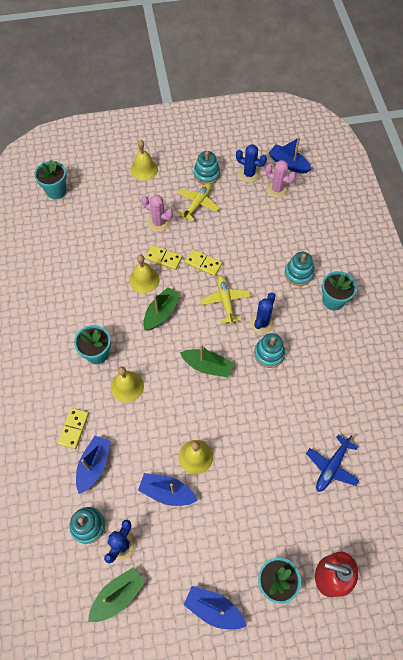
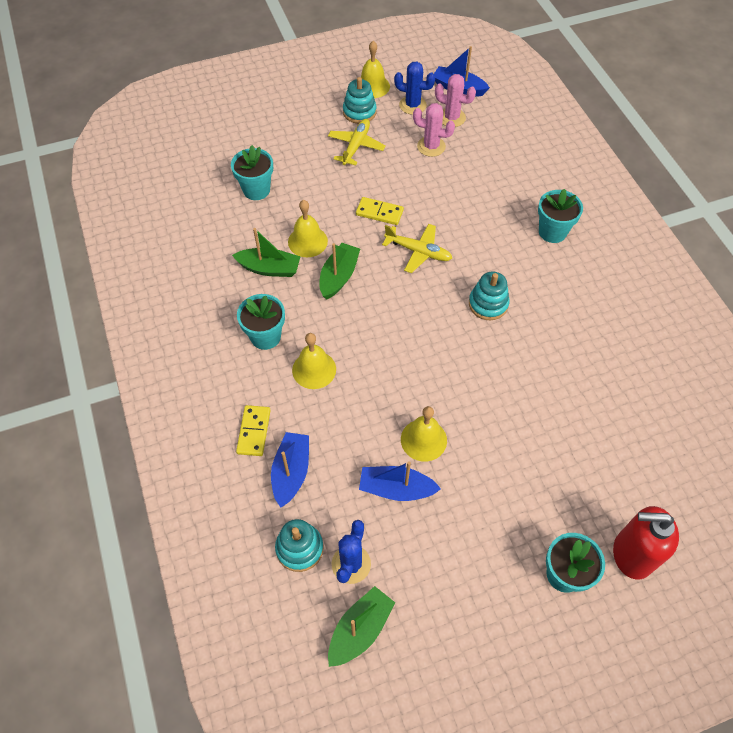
camera: 10 degrees left, 5 degrees down
turquoise flower pot [34,160,67,199] -> turquoise flower pot moved to [231,145,273,200]
yellow bell [131,140,158,181] -> yellow bell moved to [361,41,390,98]
pink cactus [141,195,173,232] -> pink cactus moved to [413,103,455,157]
yellow domino [145,245,182,270] -> none
green boat [180,344,234,377] -> green boat moved to [232,228,301,277]
blue boat [184,586,247,630] -> none
yellow plane [201,275,251,324] -> yellow plane turned 135 degrees clockwise [382,224,452,273]
blue cactus [250,293,276,334] -> none
turquoise stacking toy [285,252,314,286] -> none
blue plane [306,435,359,492] -> none

